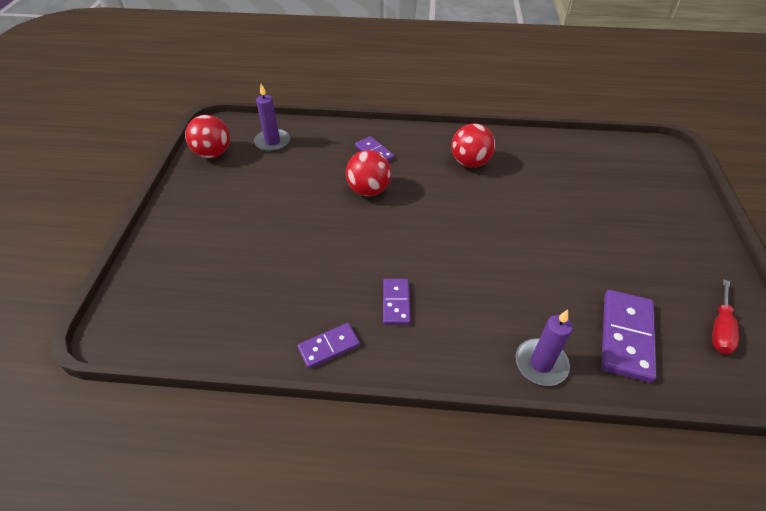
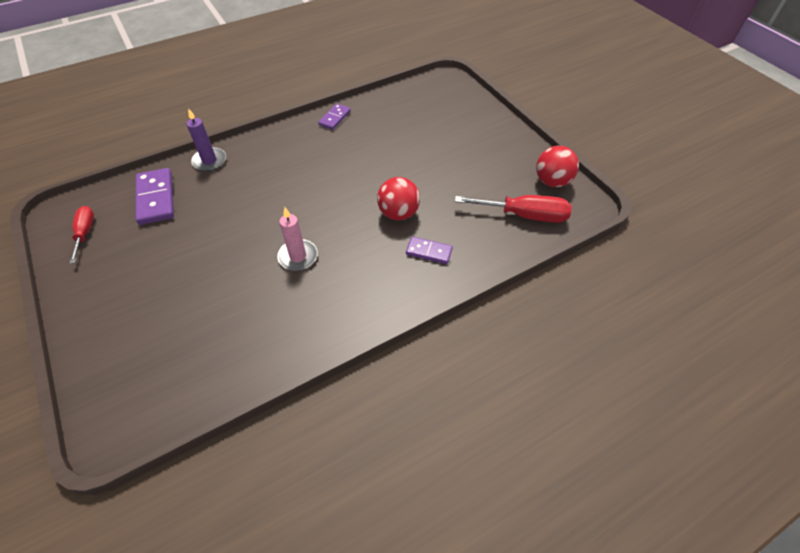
camera: 145 degrees right, 5 degrees up
purple candle [254,84,290,152] -> red screwdriver [455,195,572,223]
purple domino [383,279,411,325] -> none
red ball [451,123,495,168] -> none
none -> pink candle [277,207,318,271]

